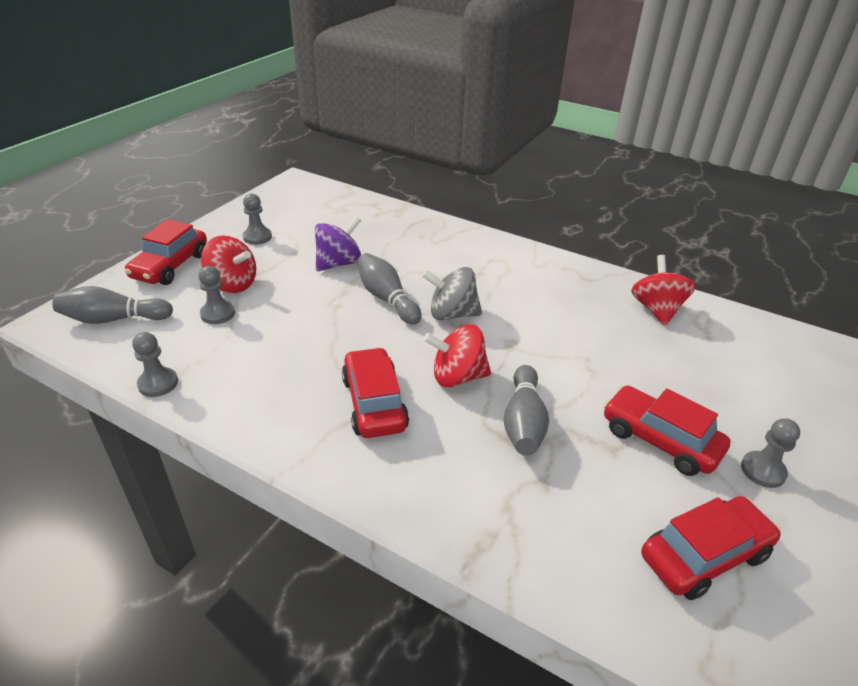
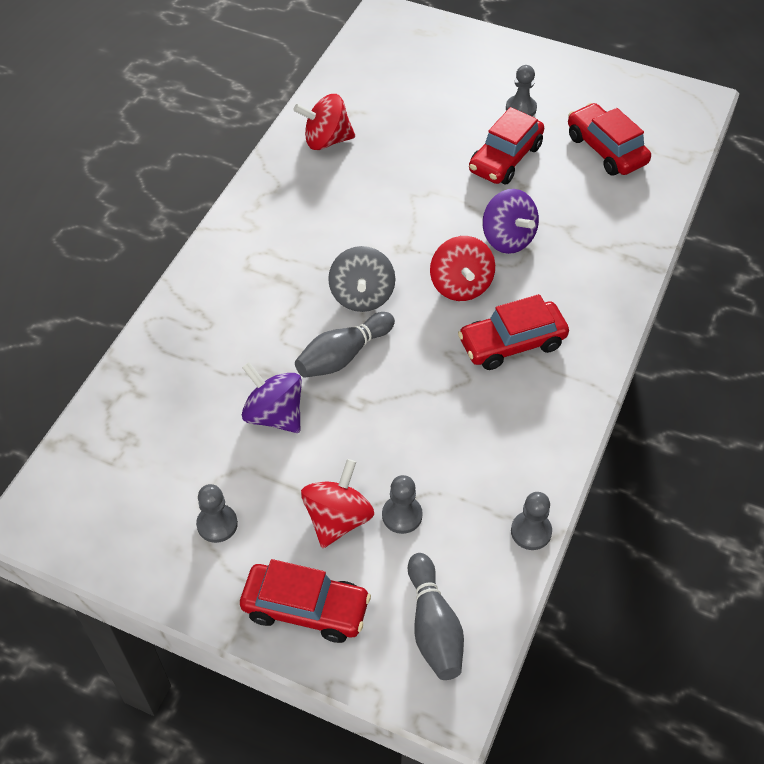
camera: 95 degrees left, 15 degrees up
grey bowling pin [504,365,549,456] -> purple spinning top [483,189,539,254]

